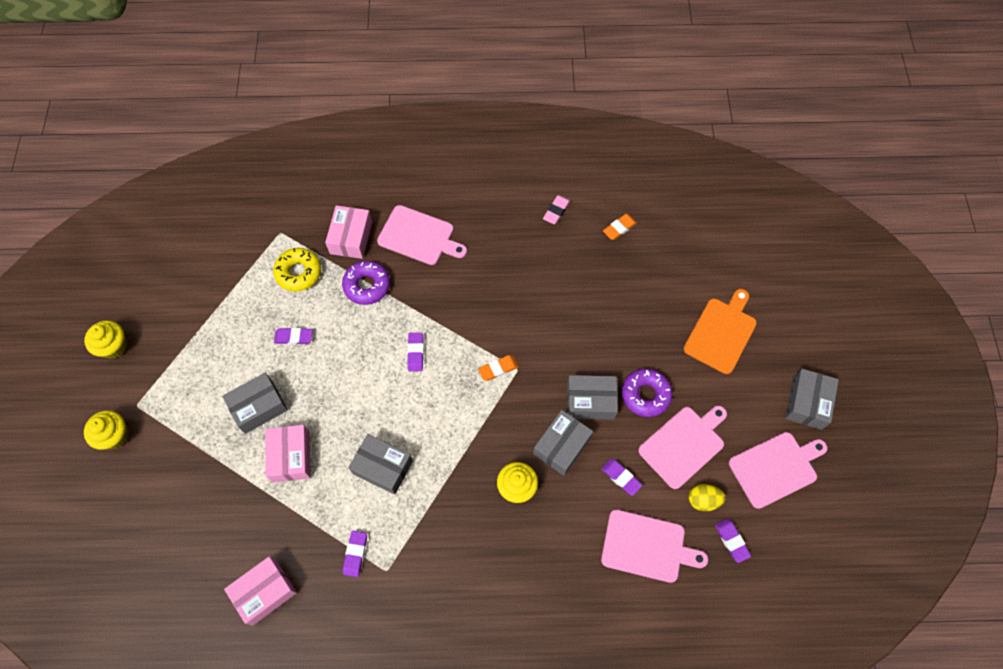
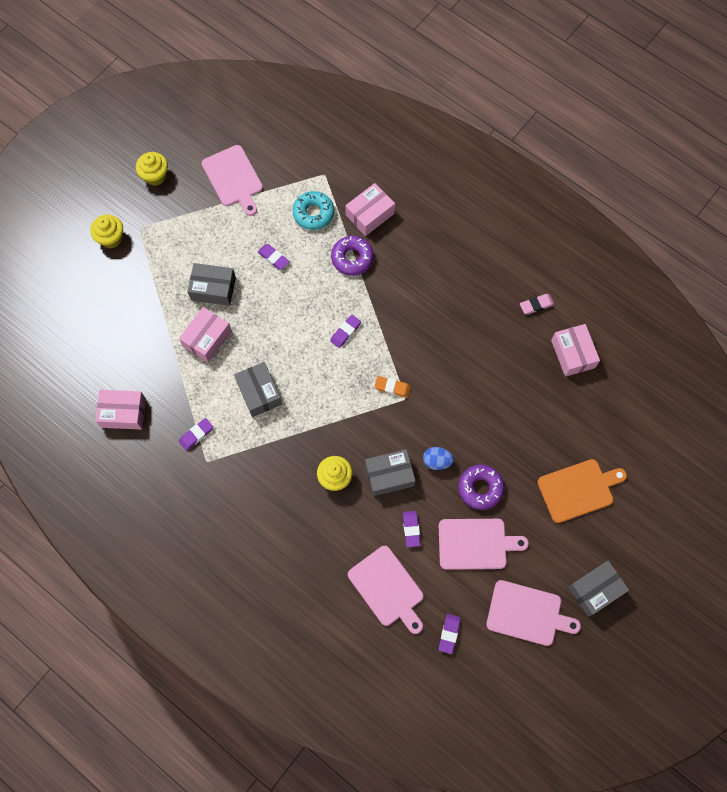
camera: 40 degrees right, 5 degrees up
yellow donut [273,248,321,291] -> turquoise donut [293,191,334,230]
pink cutting board [377,205,467,265] -> pink cutting board moved to [202,145,263,216]
grey box [567,375,618,420] -> blue egg [423,447,454,470]
orange eraser [603,214,637,240] -> pink box [551,324,600,377]
yellow egg [689,484,726,511] -> none

